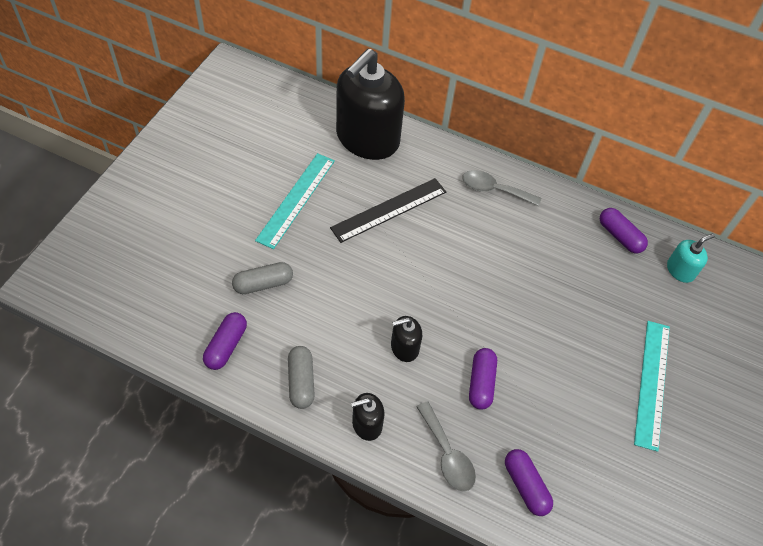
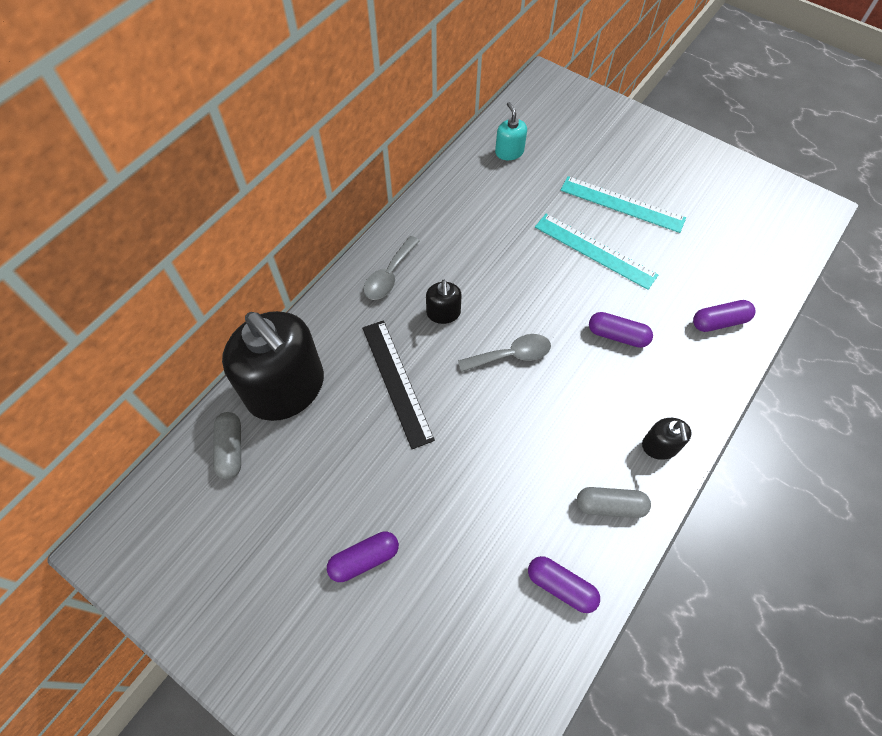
camera: 75 degrees left, 5 degrees up
grey capsule [232,262,293,294] -> grey capsule moved to [213,412,241,479]
turquoise ruler [255,153,335,249] -> turquoise ruler moved to [535,214,659,290]
black soap dispenser [391,316,422,362] -> black soap dispenser moved to [426,279,462,324]
grey spoon [416,401,476,492] -> grey spoon moved to [458,334,551,372]
purple capsule [600,208,648,253] -> purple capsule moved to [327,532,399,582]

